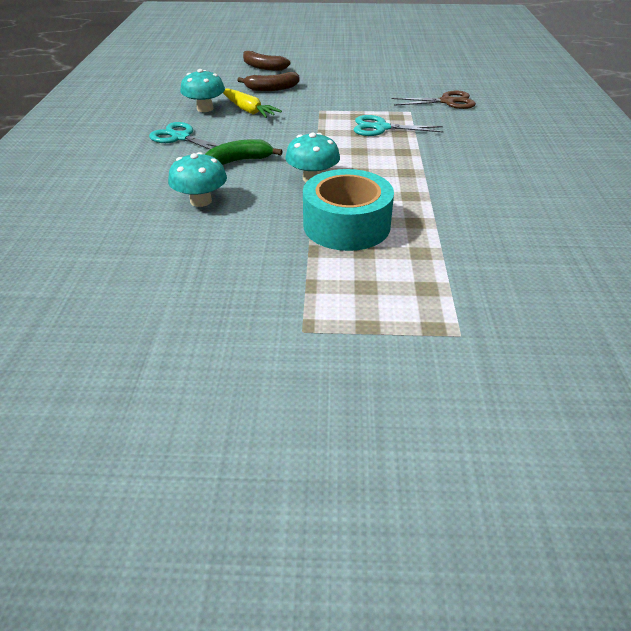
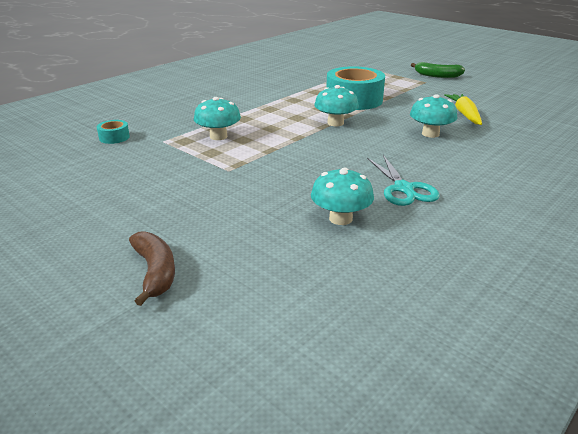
camera: 140 degrees left, 10 degrees down
green banana [205,139,283,165] -> green banana moved to [411,62,465,78]
yellow carrot [223,88,282,118] -> yellow carrot moved to [445,94,482,125]
brown banana [237,72,299,91] -> none
turquoise scissors [354,115,444,136] -> turquoise mushroom [194,97,241,140]
brown scissors [392,91,476,109] -> turquoise tape [97,120,130,144]

